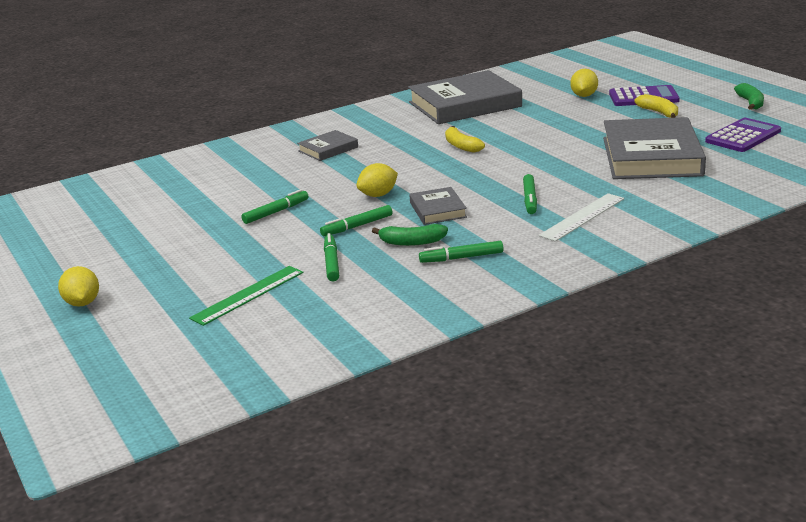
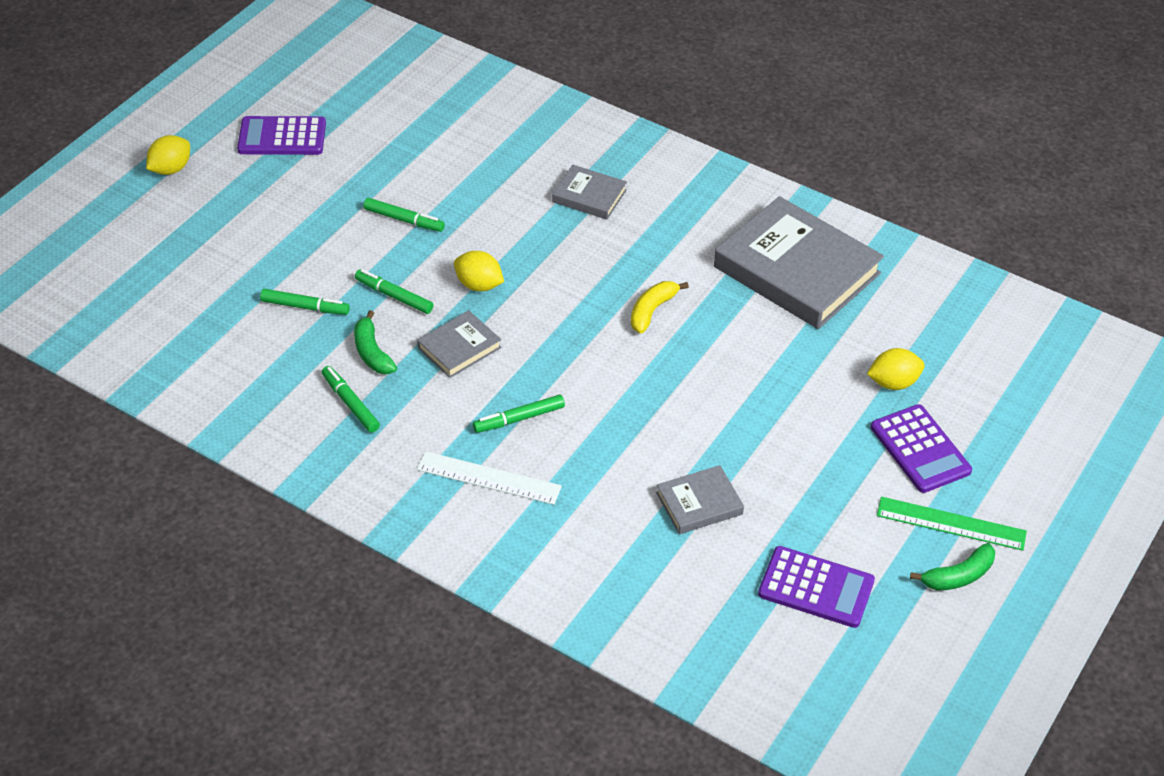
camera: 60 degrees right, 20 degrees up
green ruler [189,266,303,326] -> green ruler moved to [877,497,1027,551]
green marker [324,233,339,281] -> green marker turned 45 degrees clockwise [260,289,350,315]
grey book [603,117,706,179] -> grey book [656,465,744,534], size x0.48
yellow banana [634,94,678,118] -> none
none -> purple calculator [237,116,326,155]

